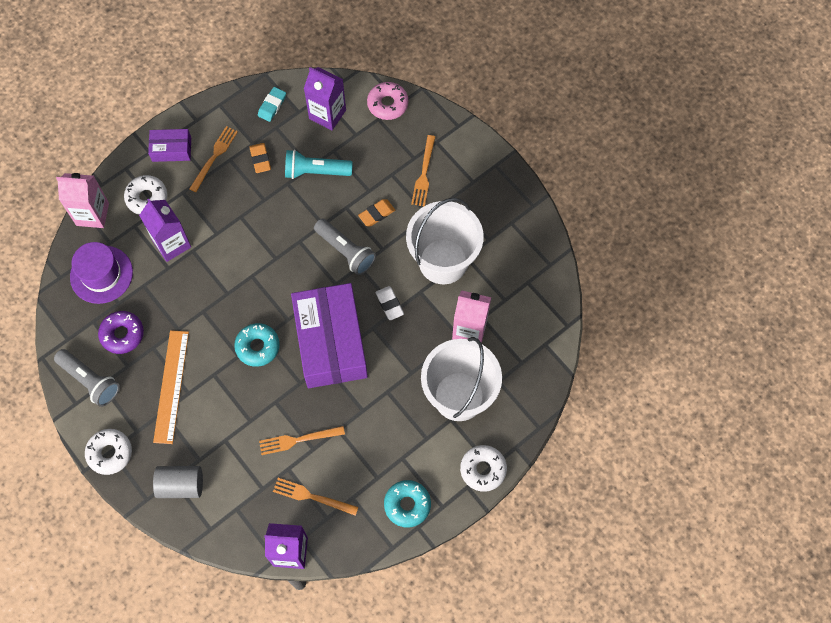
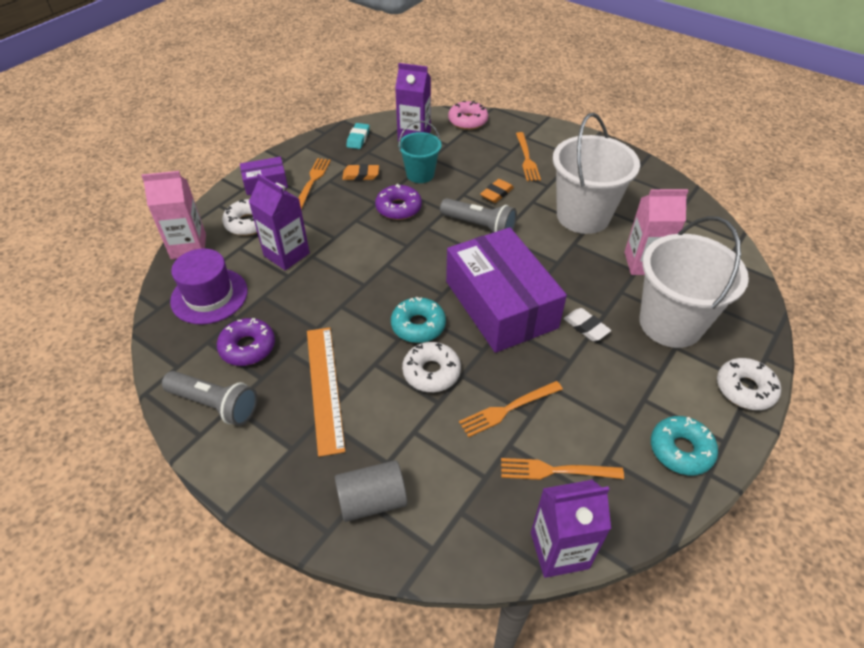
camera: 15 degrees left, 20 degrees down
white donut [85,429,132,475] -> white donut moved to [402,342,461,392]
orange eraser [249,143,271,173] -> orange eraser turned 60 degrees counterclockwise [342,164,379,181]
turquoise flashlight [285,150,353,179] -> turquoise bucket [398,120,442,183]
white eraser [375,286,404,320] -> white eraser moved to [563,308,611,341]
none -> purple donut [375,184,422,220]

